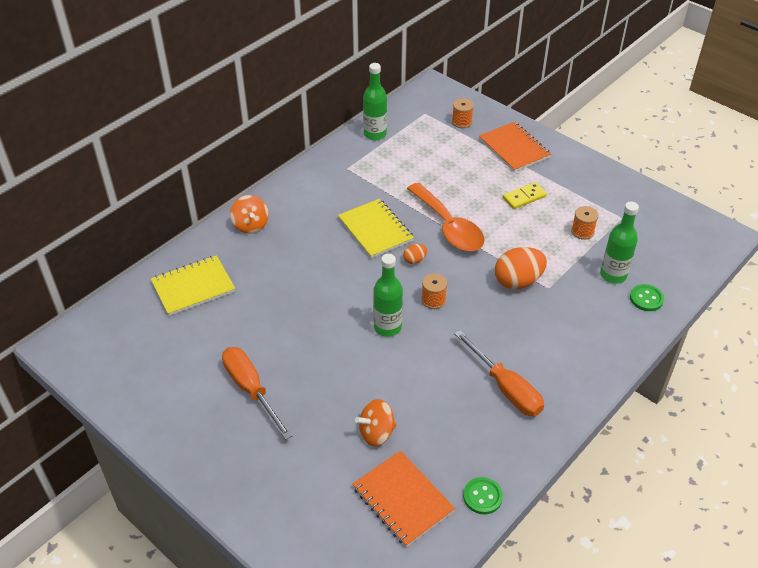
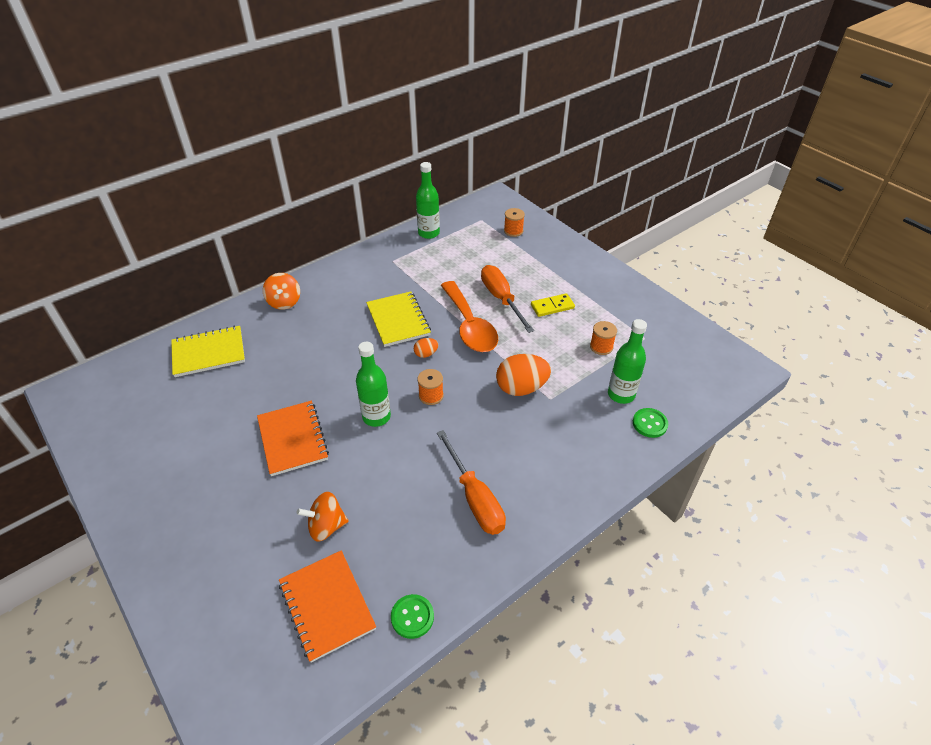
camera: 10 degrees right, 0 degrees up
orange screwdriver [222,347,292,440] -> orange screwdriver moved to [481,265,534,333]
orange notebook [479,122,551,172] -> orange notebook moved to [257,401,329,476]

